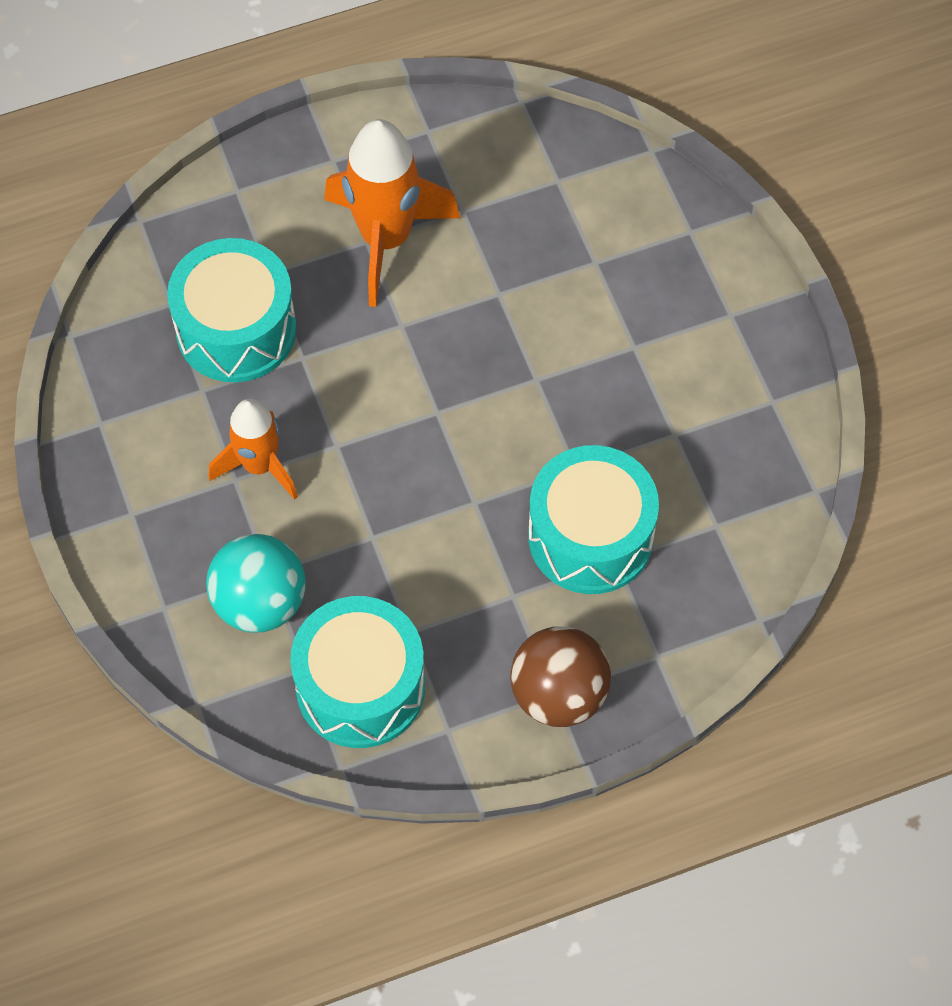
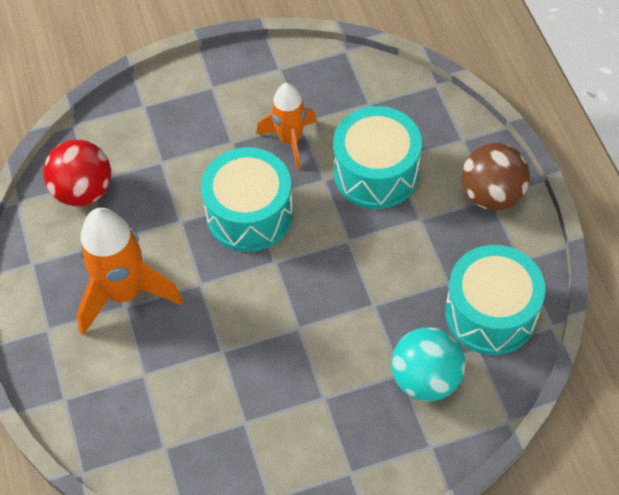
camera: 85 degrees left, 5 degrees down
turquoise drum [167,238,297,382] -> turquoise drum moved to [201,147,293,252]
orange rocket [209,399,298,500] -> orange rocket moved to [256,83,317,169]
none -> red ball [43,140,111,206]

